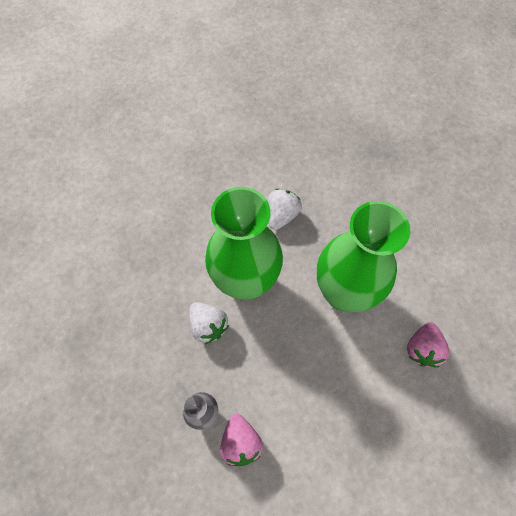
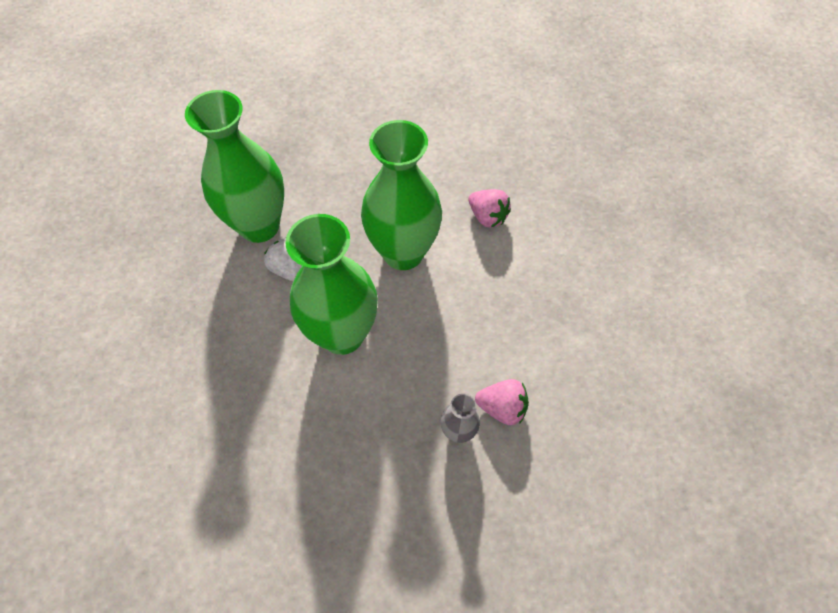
camera: 65 degrees left, 5 degrees down
white strawberry [189,302,229,344] -> none
none -> green vase [185,90,284,243]

